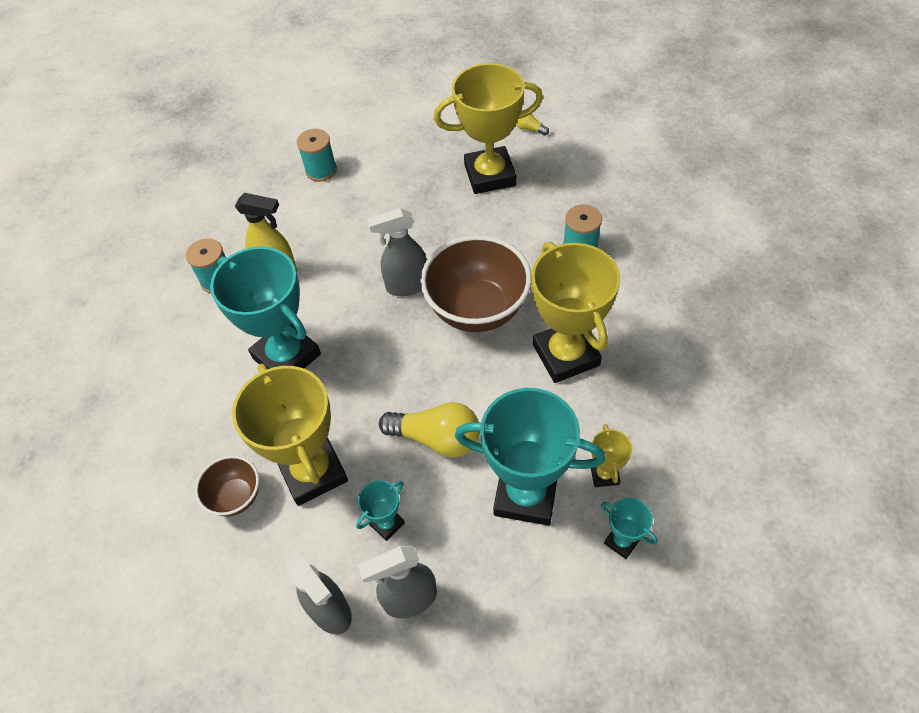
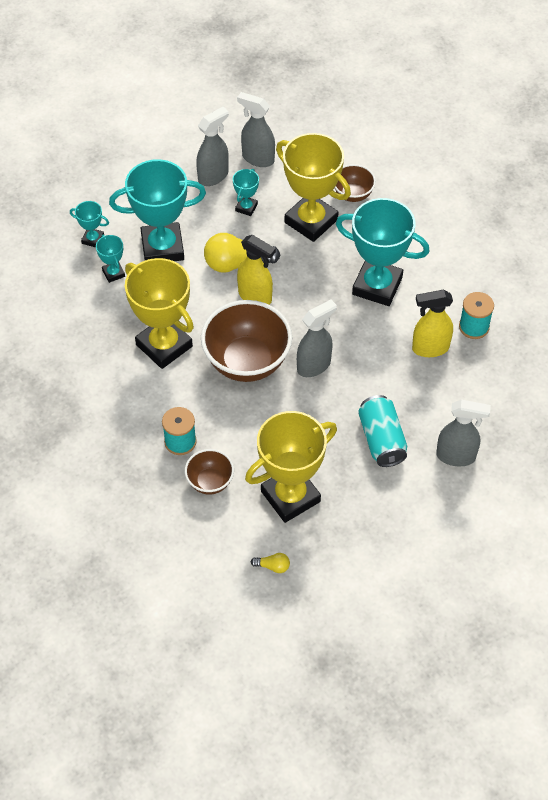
camera: 155 degrees right, 0 degrees up
turquoise spool [297,129,337,182] -> grey spray bottle [436,400,491,467]
yellow trophy [591,424,632,487] -> turquoise trophy [96,235,125,283]
none -> brown bowl [185,449,234,495]
none -> yellow spray bottle [237,235,276,305]
none -> turquoise can [358,395,407,467]

